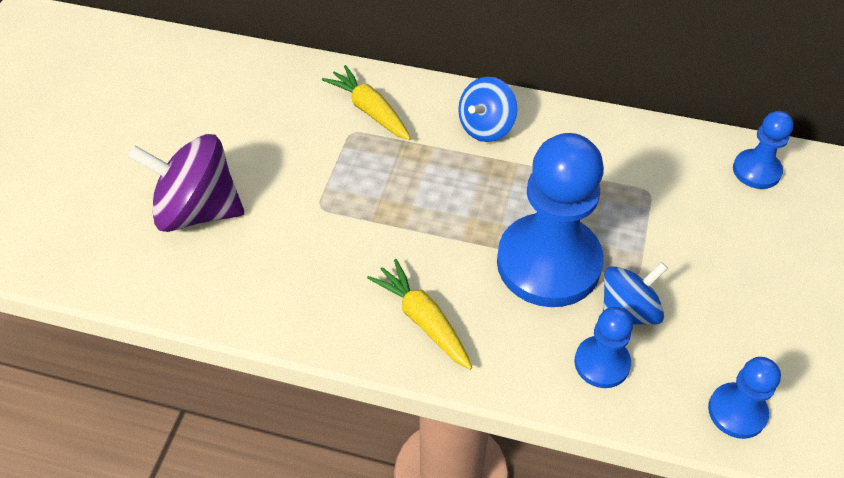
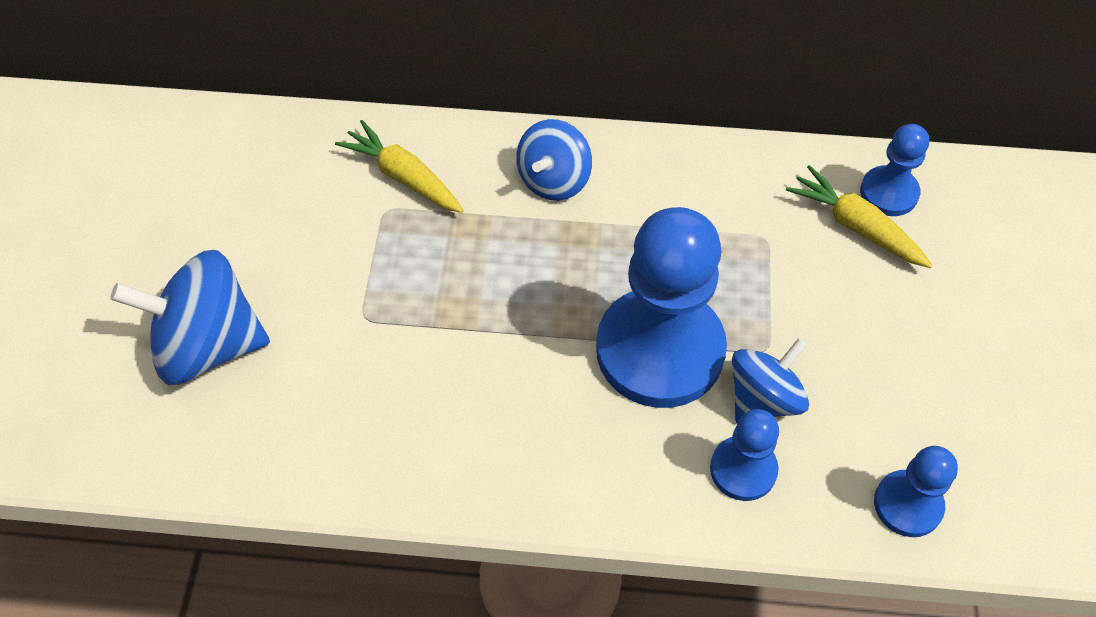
camera: 10 degrees left, 5 degrees up
purple spinning top [128,134,244,232] -> blue spinning top [110,250,270,385]
yellow carrot [367,259,472,370] -> yellow carrot moved to [786,165,933,268]

